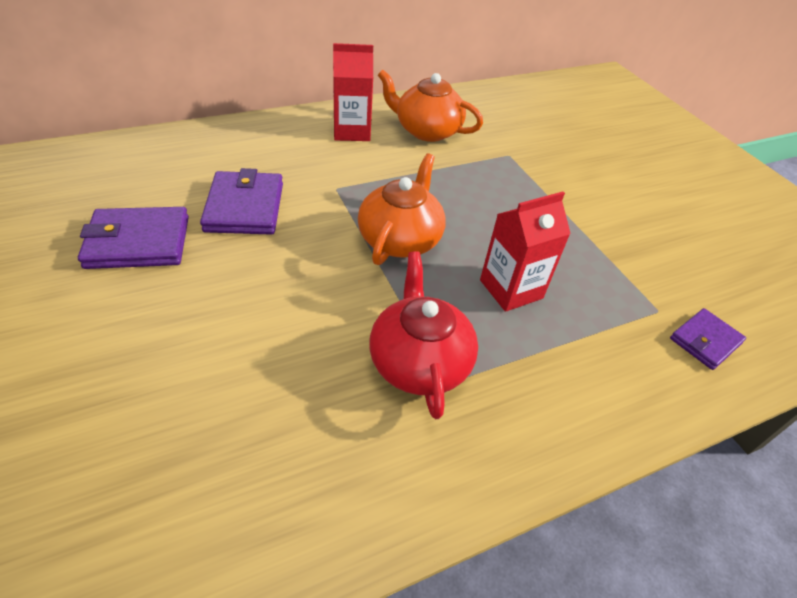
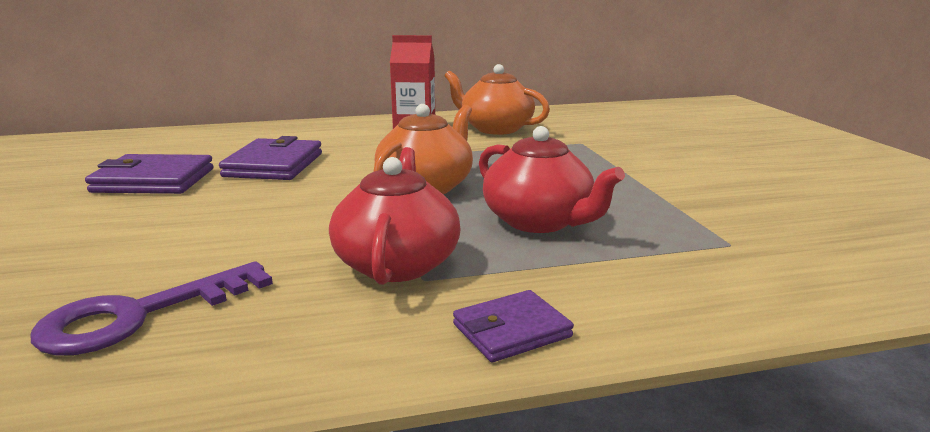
camera: 15 degrees right, 25 degrees down
red carton [480,192,571,312] -> red teapot [479,126,625,233]
purple wallet [670,308,746,370] -> purple wallet moved to [453,290,574,362]
none -> purple key [31,261,273,356]

